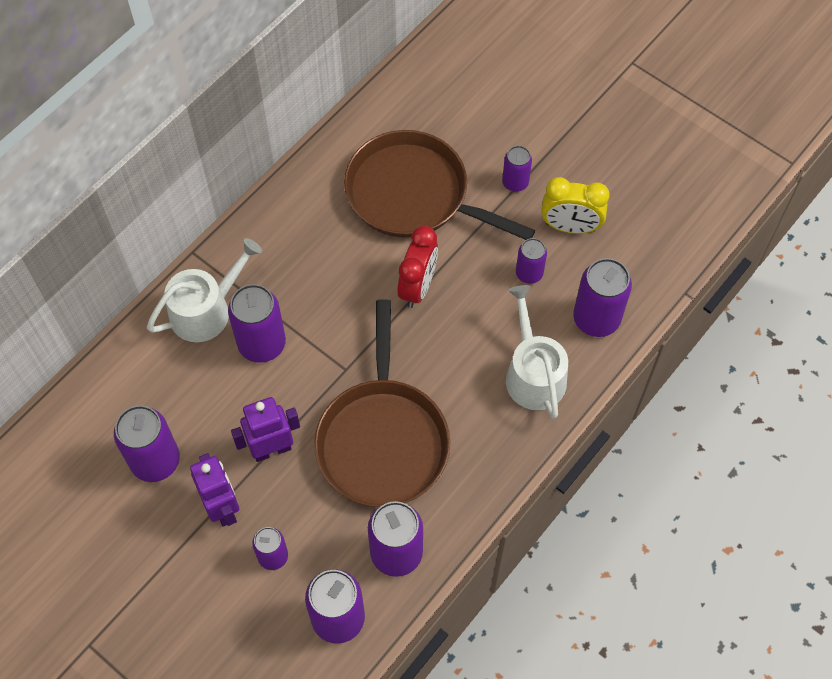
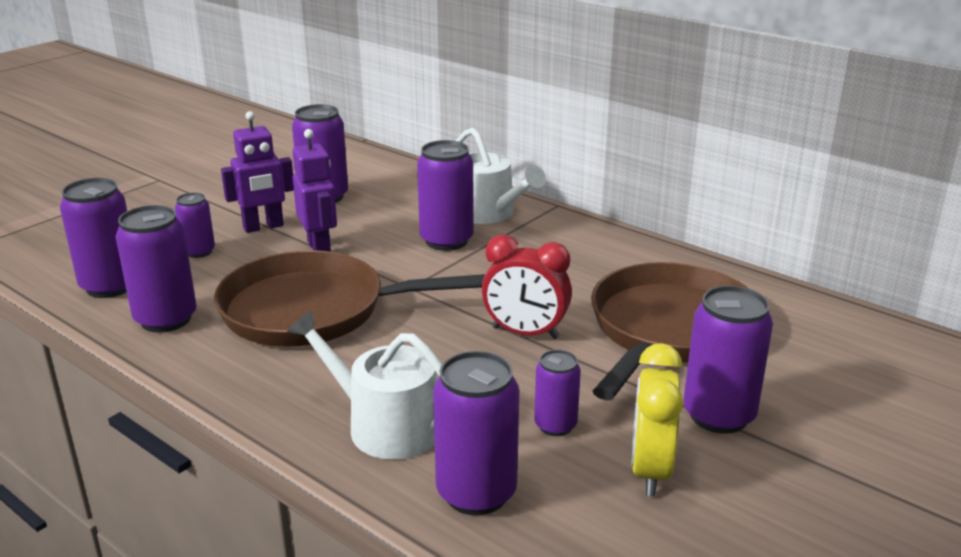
camera: 90 degrees right, 35 degrees down
purple can [502,146,532,192] -> purple can [684,286,773,434], size x1.71
white watering can [506,285,568,419] -> white watering can turned 135 degrees counterclockwise [287,310,442,459]

